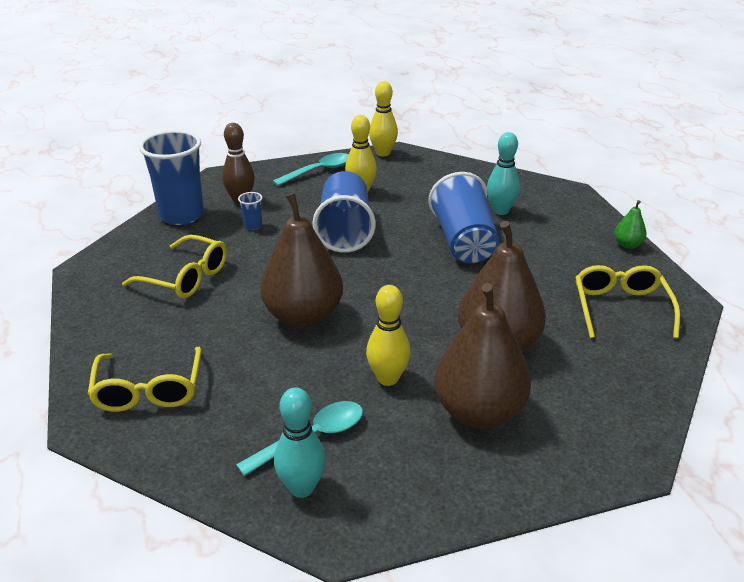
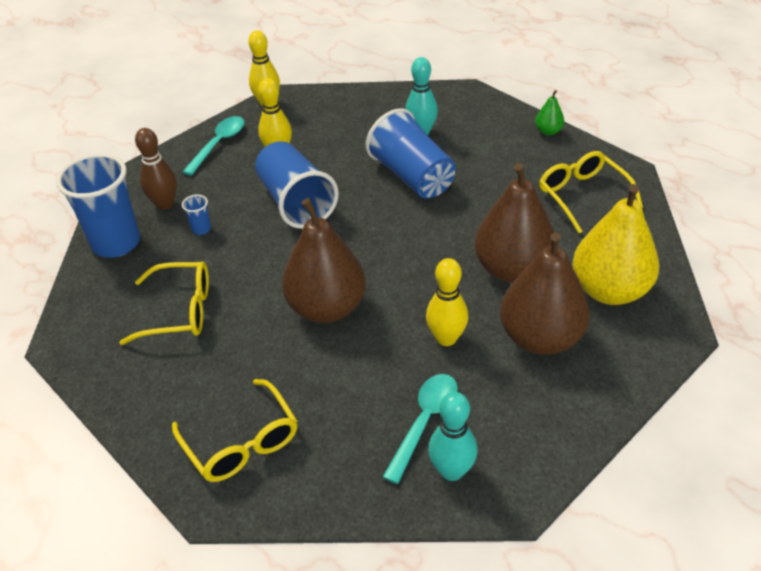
camera: 25 degrees left, 10 degrees up
none -> yellow pear [572,184,659,305]

